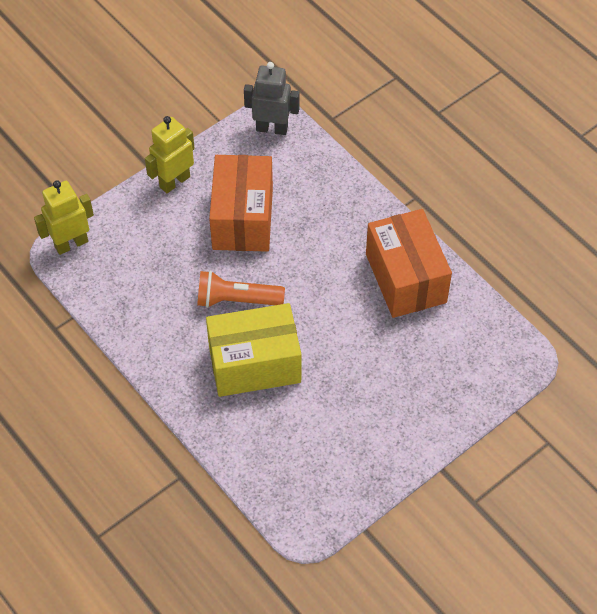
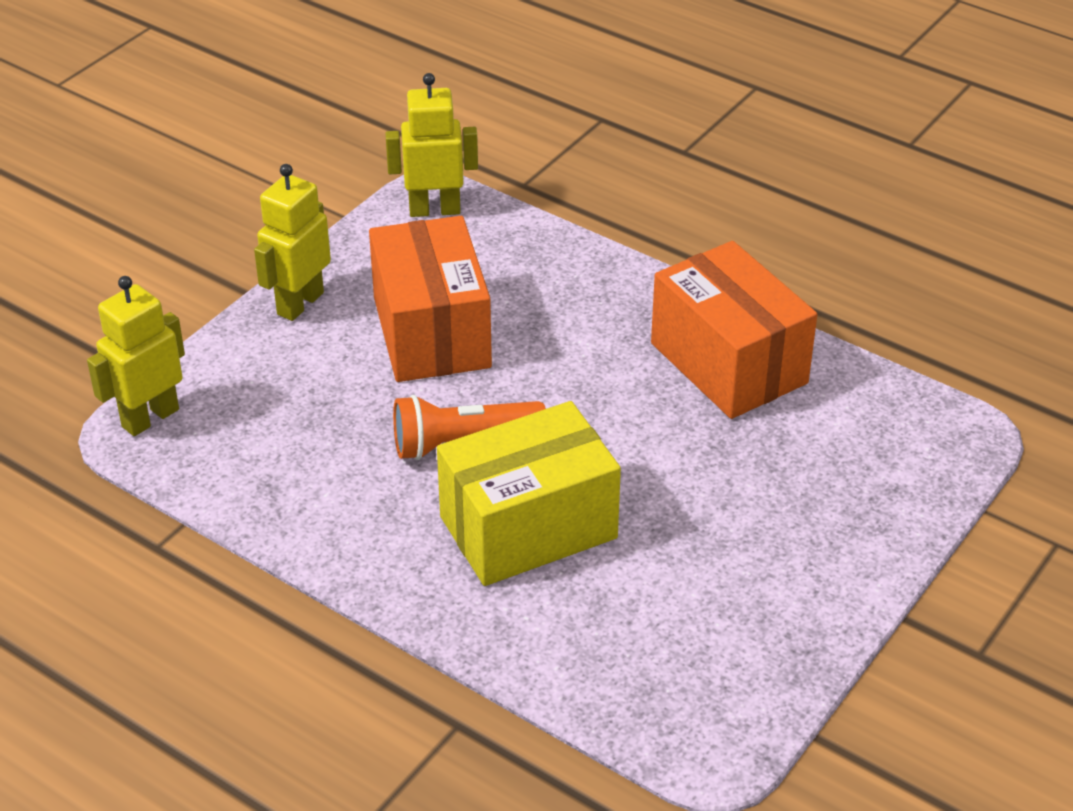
camera: 15 degrees left, 15 degrees down
grey robot [244,62,300,135] -> yellow robot [385,73,478,217]

